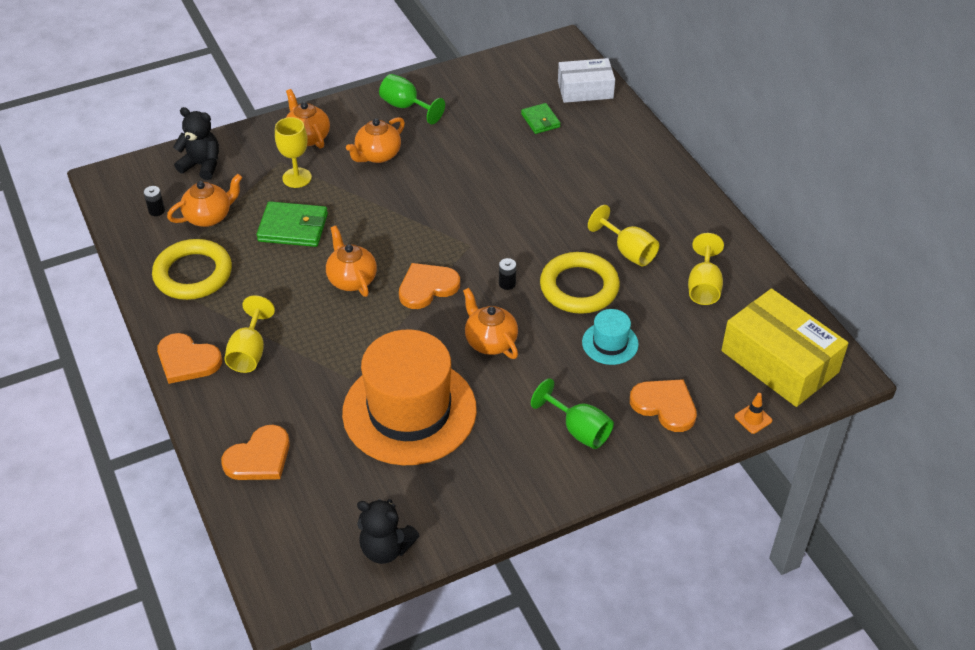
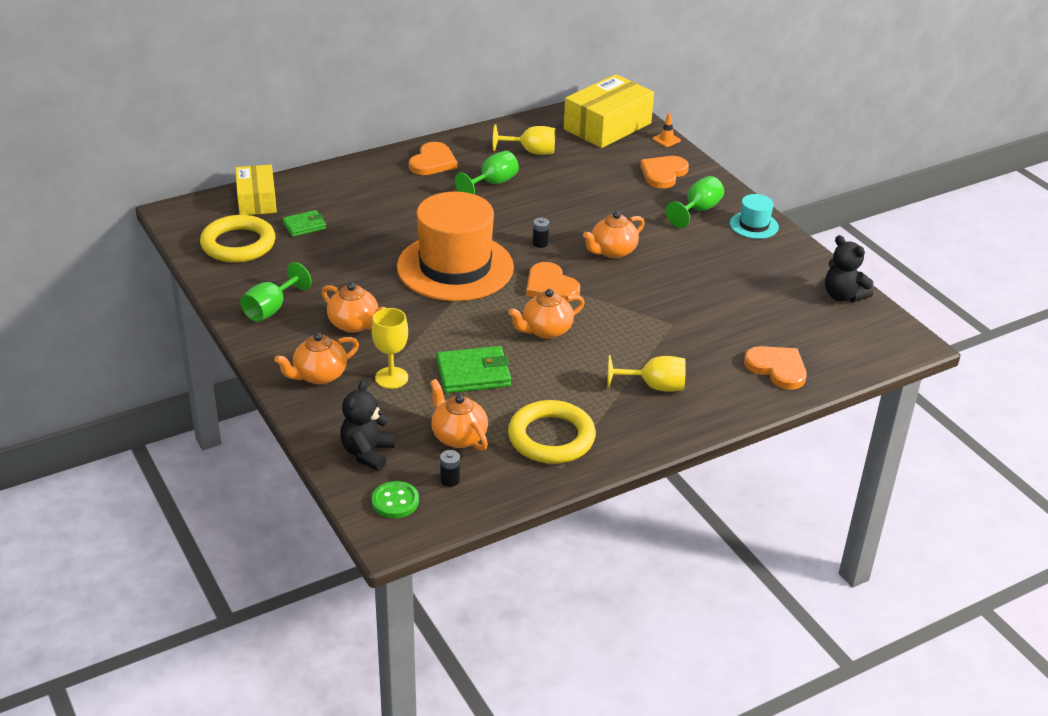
camera: 95 degrees left, 10 degrees down
orange heart [157,333,222,384] -> orange heart moved to [409,142,457,175]
green wallet [256,201,328,247] -> green wallet turned 75 degrees clockwise [436,346,511,393]
orange hat [342,329,477,465] -> orange hat moved to [397,192,514,301]
black teddy bear [357,499,419,564] -> black teddy bear turned 120 degrees clockwise [825,235,873,302]
yellow ring [540,252,620,314] -> yellow ring moved to [200,215,276,263]
white box [558,58,615,103] -> yellow box [235,165,277,215]
turquoise hat [582,309,639,365] -> turquoise hat moved to [730,194,779,239]
yellow goblet [588,205,659,266] -> green goblet [455,151,519,194]
none -> green button [372,481,419,518]

